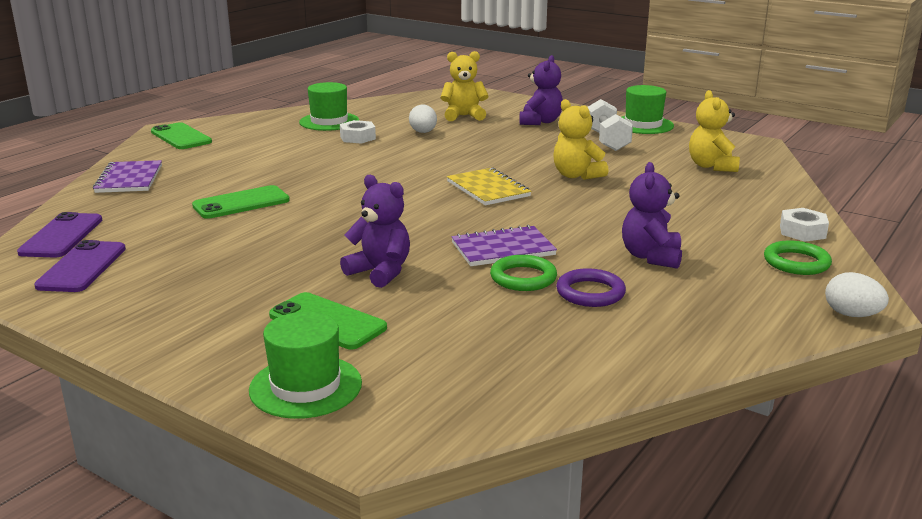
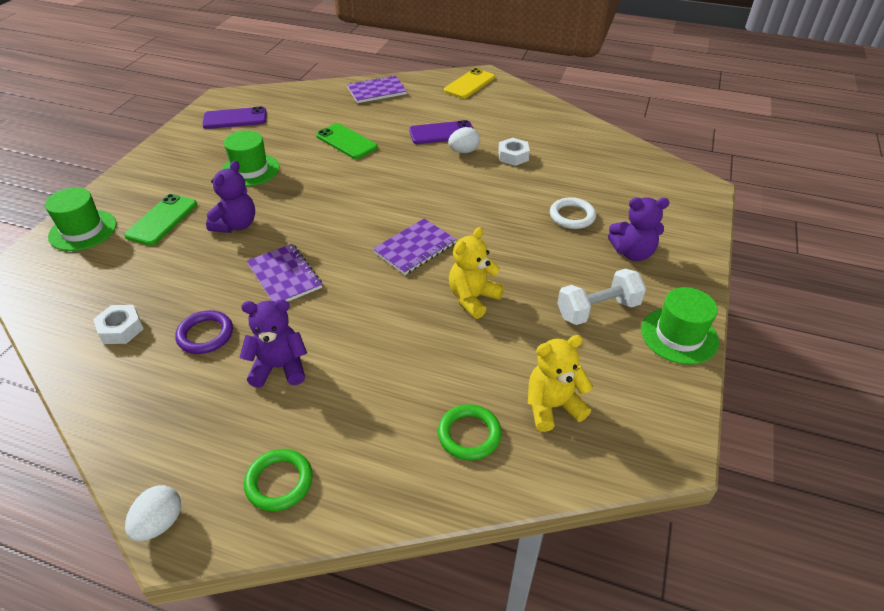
camera: 75 degrees right, 20 degrees up
purple phone [17,212,102,258] -> purple phone moved to [409,120,473,144]
green phone [151,122,212,149] -> yellow phone [444,68,495,99]
green hat [299,82,359,131] -> green hat moved to [222,130,279,186]
white egg [409,104,437,133] -> white egg moved to [448,127,480,153]
yellow teddy bear [441,51,488,121] -> none
yellow notebook [447,168,532,205] -> purple notebook [373,218,457,275]
green ring [490,255,557,291] -> green ring moved to [438,404,502,460]
white nut [780,208,829,242] -> white nut moved to [93,305,144,344]
none -> white ring [550,197,596,229]

